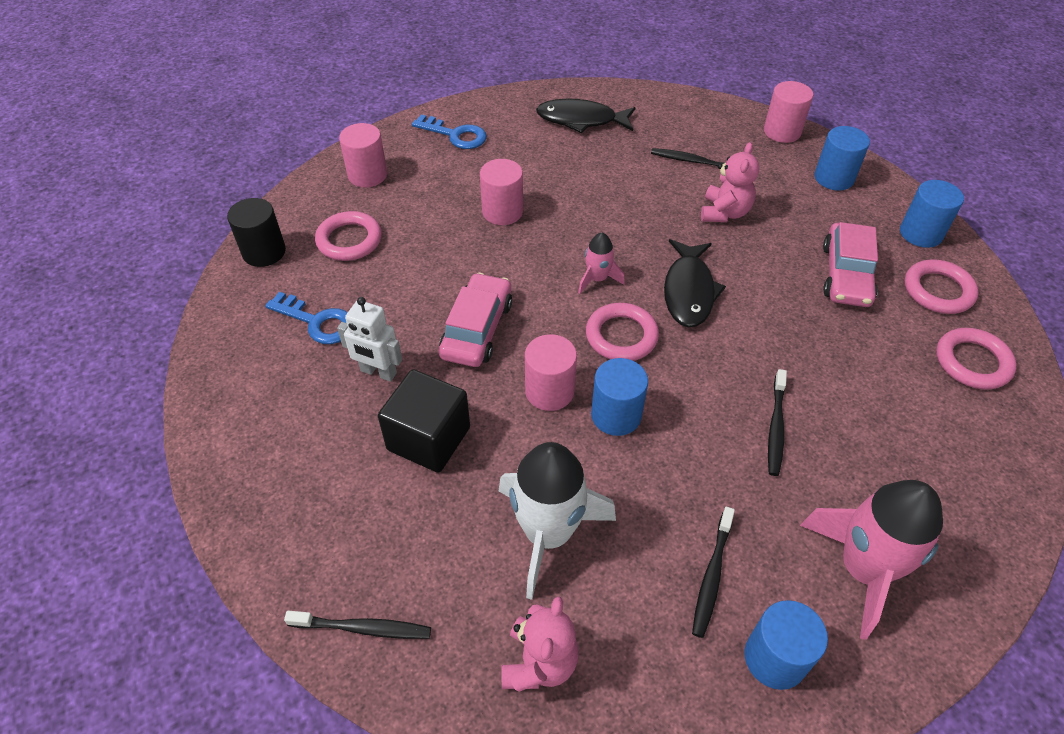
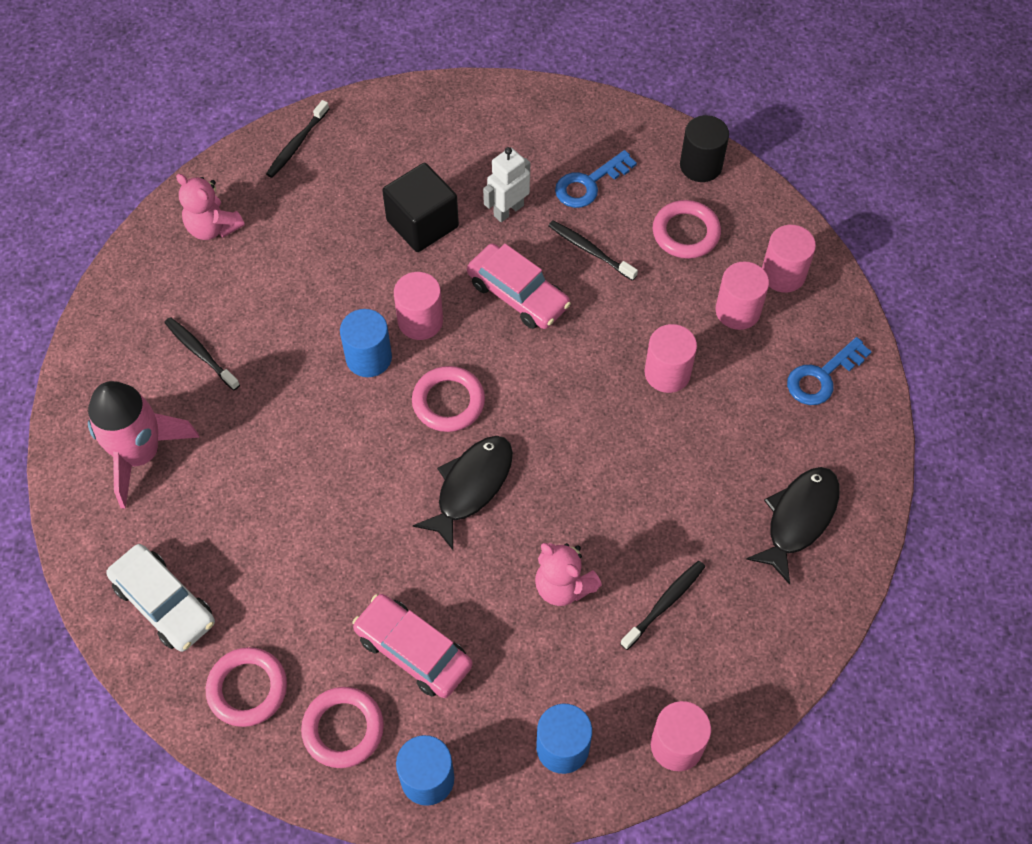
camera: 115 degrees right, 10 degrees up
white rocket [499,442,616,600] -> none
pink rocket [578,233,625,294] -> none
black fish [664,239,726,327] -> black fish turned 90 degrees clockwise [413,436,513,550]
blue cylinder [744,600,828,690] -> none
black toothbrush [768,369,787,476] -> black toothbrush moved to [548,221,638,281]
none -> white car [106,544,215,652]
none -> pink cylinder [716,261,769,330]

